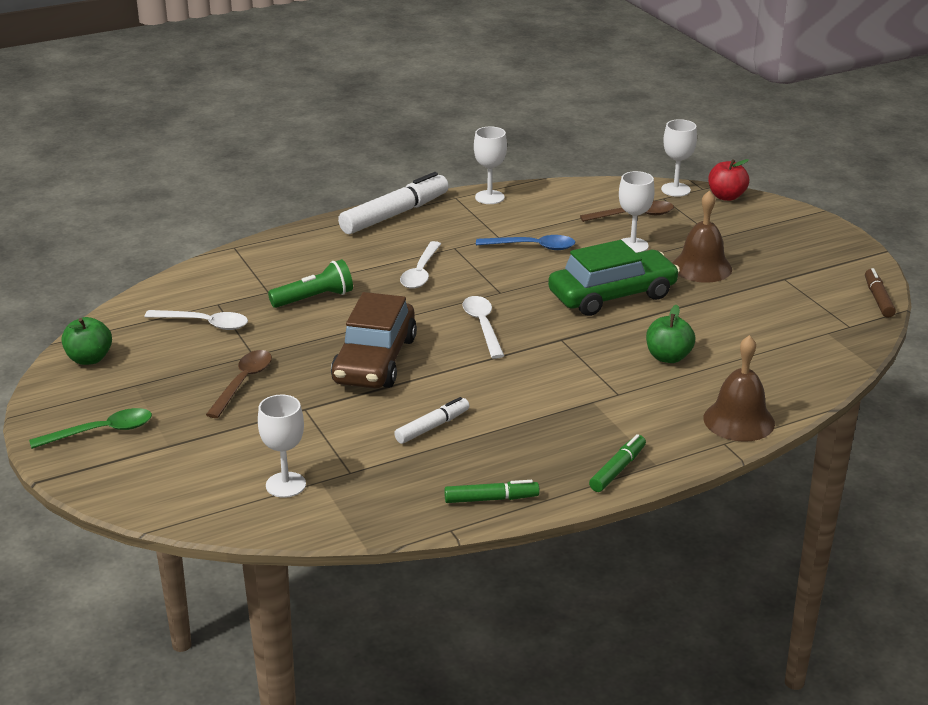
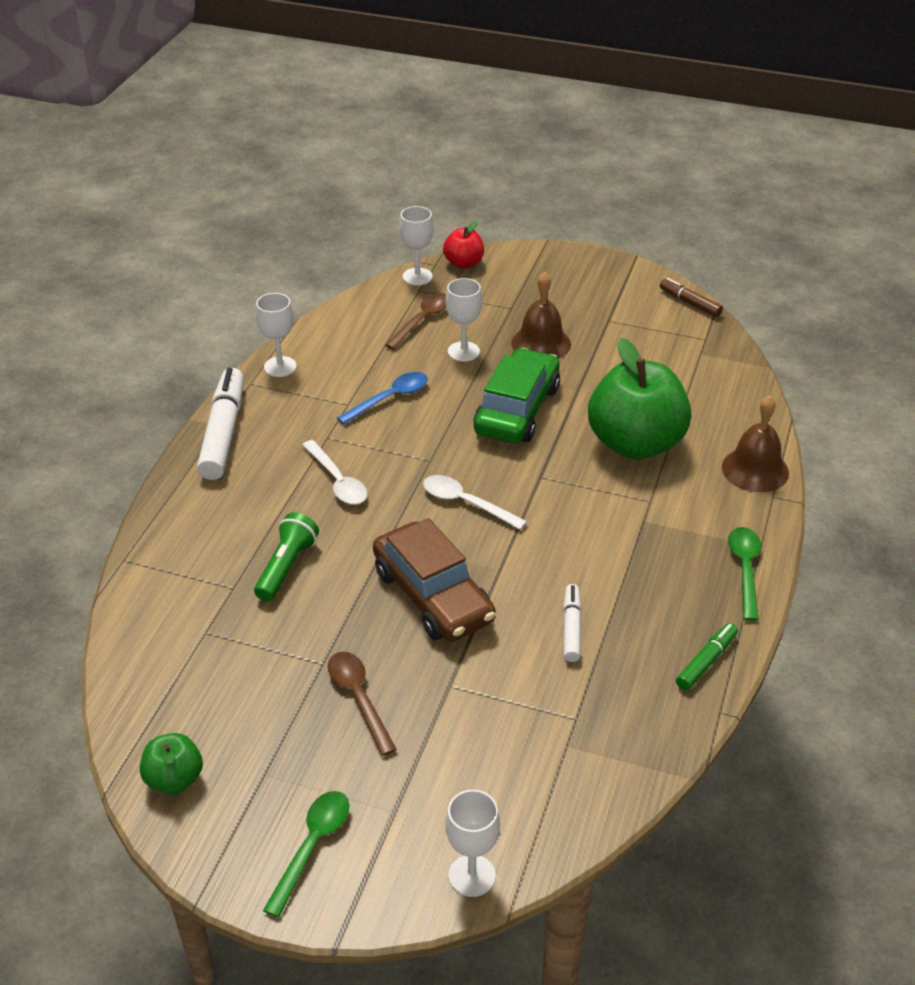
camera: 45 degrees left, 10 degrees up
white spoon [144,310,248,330] -> none
white goblet [258,395,306,498] -> white goblet moved to [445,790,500,897]
green marker [589,434,646,492] -> green spoon [728,527,761,621]
green apple [646,305,696,363] -> green apple [588,338,691,460], size x2.09

